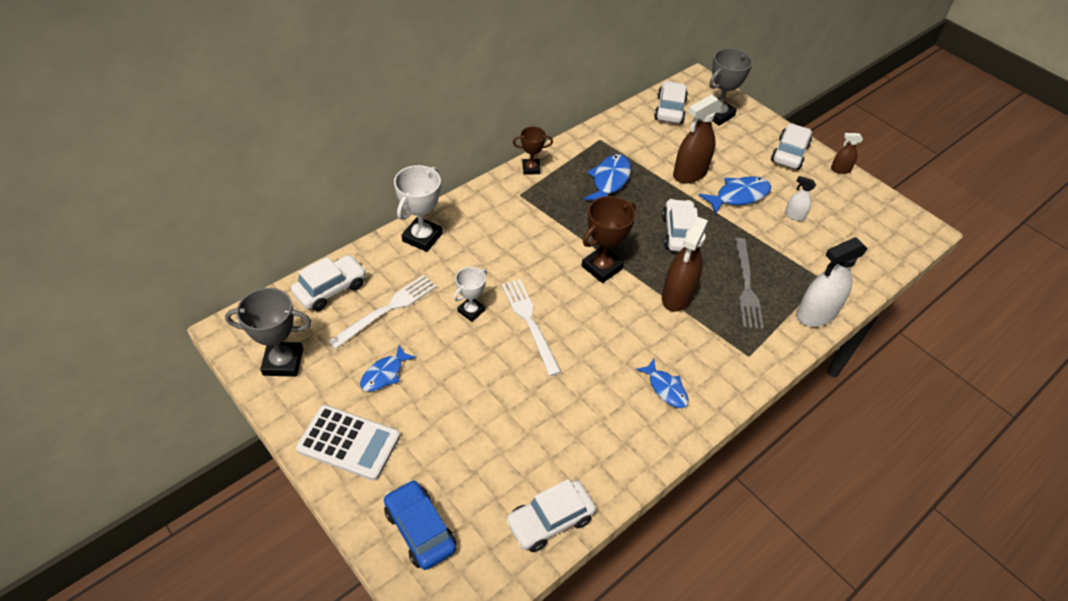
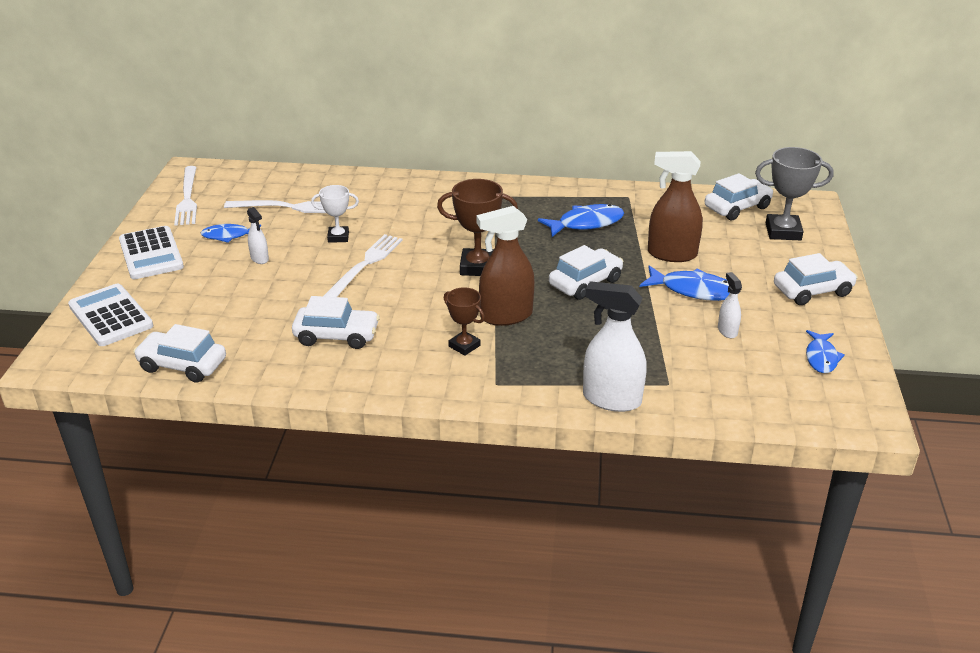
camera: 50 degrees right, 15 degrees down
grey trophy [225,288,312,377] -> white fork [174,166,197,226]
white car [291,255,366,311] -> white car moved to [292,296,380,349]
blue car [384,480,456,570] -> white calculator [68,284,153,346]
white trophy [394,165,442,252] -> none
brown trophy [513,126,553,175] -> brown trophy moved to [444,287,485,356]
blue fish [636,359,689,408] -> blue fish moved to [806,330,845,373]
grey fork [735,238,764,329] -> none
brown spray bottle [831,133,863,174] -> none
none -> white spray bottle [247,207,269,264]

